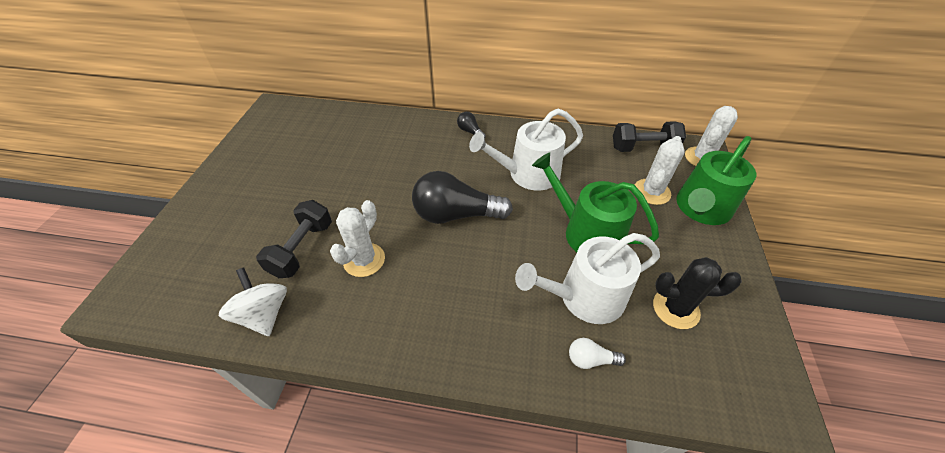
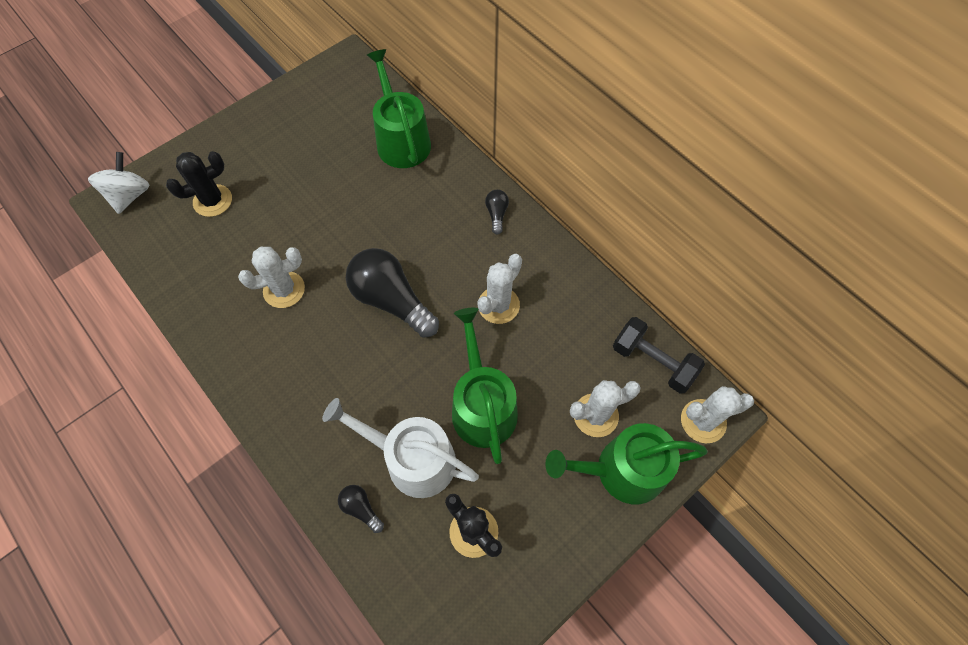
camera: 40 degrees right, 15 degrees up
white spinning top [219,267,287,336] -> white spinning top moved to [88,152,149,214]
black dumbbell [256,200,332,278] -> none
white watering can [469,109,583,190] -> white cactus [477,254,522,324]
white light bulb [569,338,626,369] -> black light bulb [338,485,384,533]
none -> black cactus [166,151,232,217]
none -> green watering can [367,49,431,168]

